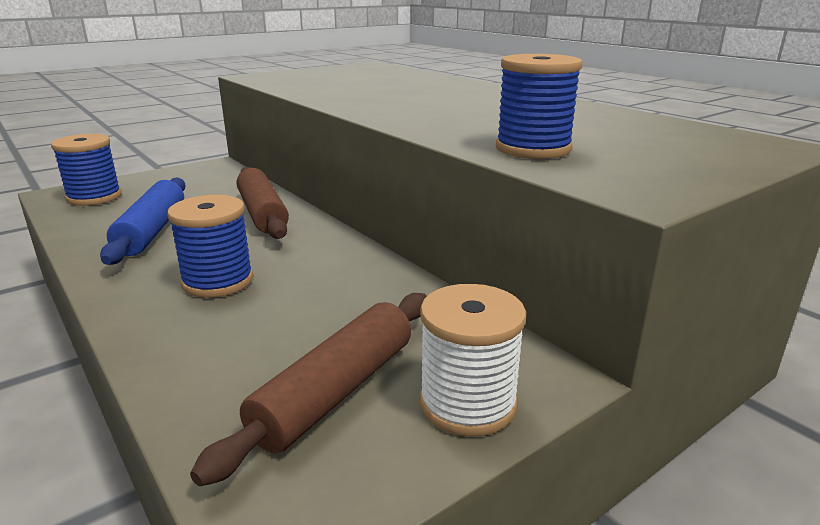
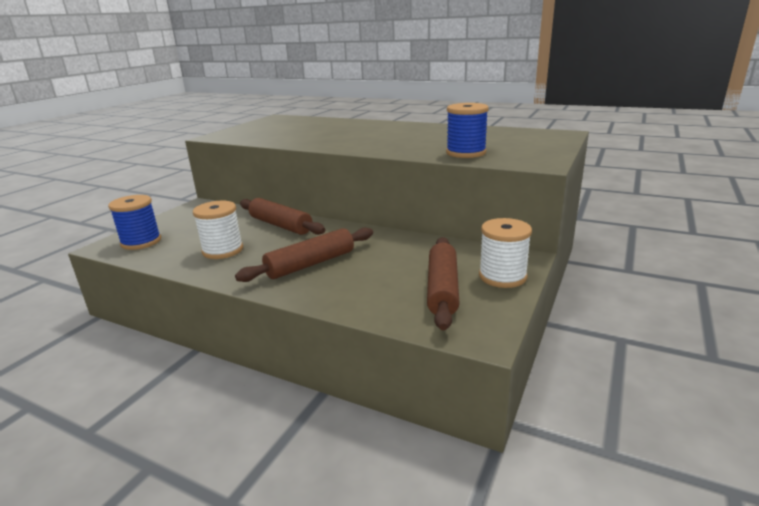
camera: 25 degrees left, 0 degrees up
blue rolling pin [100,177,185,265] -> white spool [193,201,243,259]
blue spool [167,195,254,298] -> brown rolling pin [235,228,373,282]

